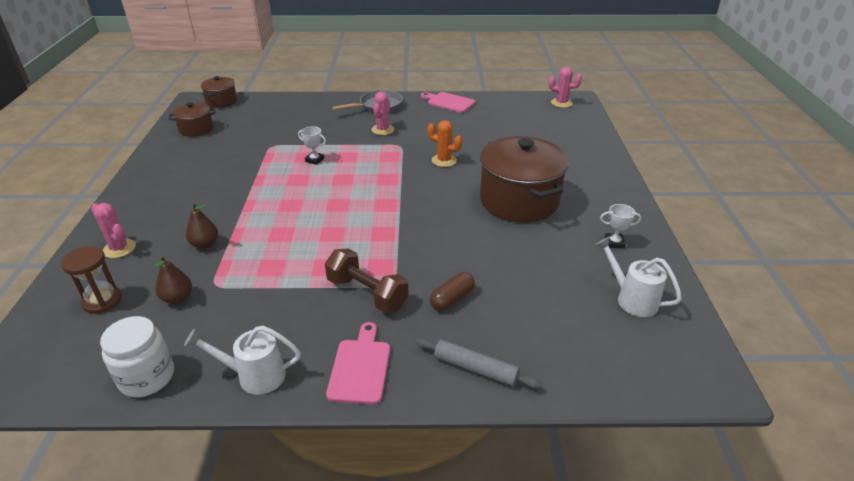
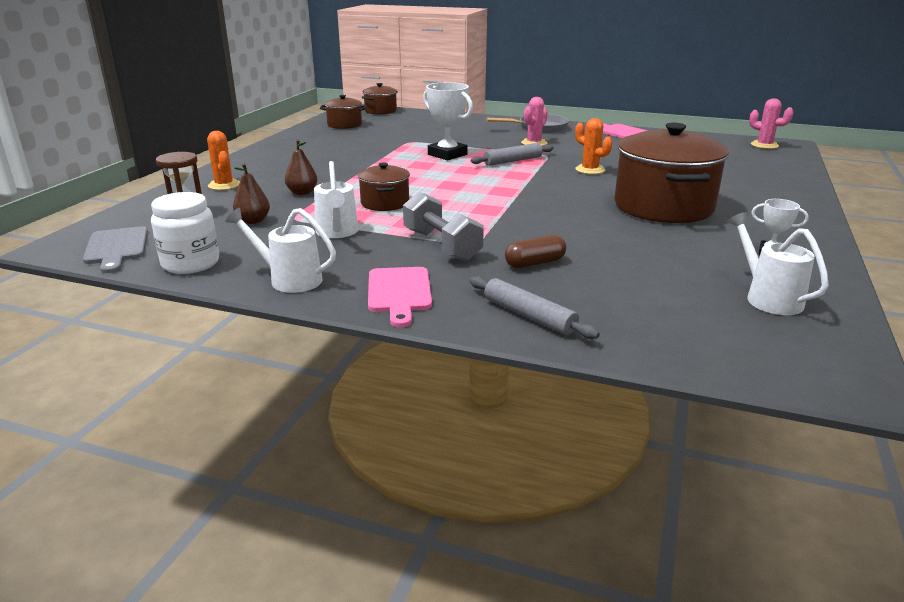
camera: 20 degrees right, 10 degrees down
pink cactus [91,203,136,258] -> orange cactus [207,131,240,190]
white trophy [298,126,326,165] -> white trophy [423,82,473,160], size x1.86
brown dumbbell [325,248,409,313] -> grey dumbbell [403,192,484,261]
pink cutting board [326,322,390,404] -> pink cutting board turned 150 degrees clockwise [368,267,432,327]
none -> grey cutting board [83,226,148,273]
none -> white watering can [314,161,359,238]
none -> brown pot [358,162,410,211]
none -> grey rolling pin [471,143,554,166]

